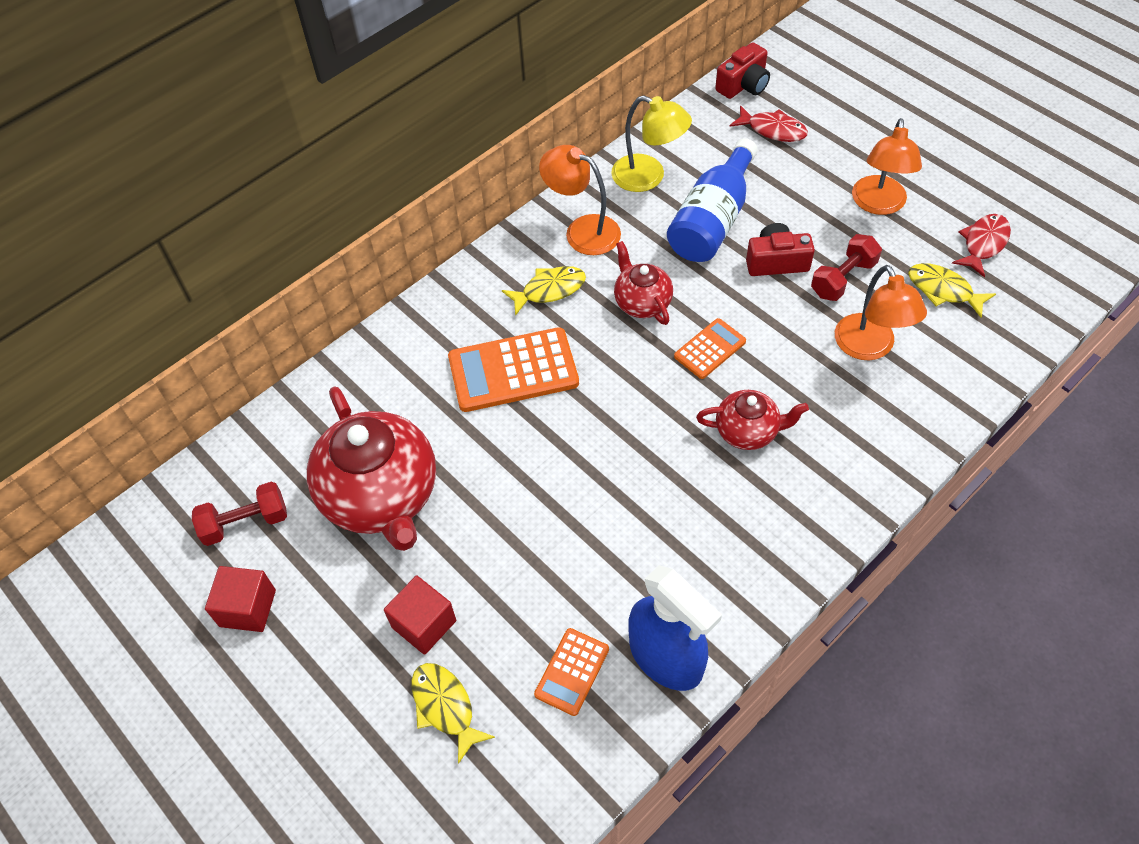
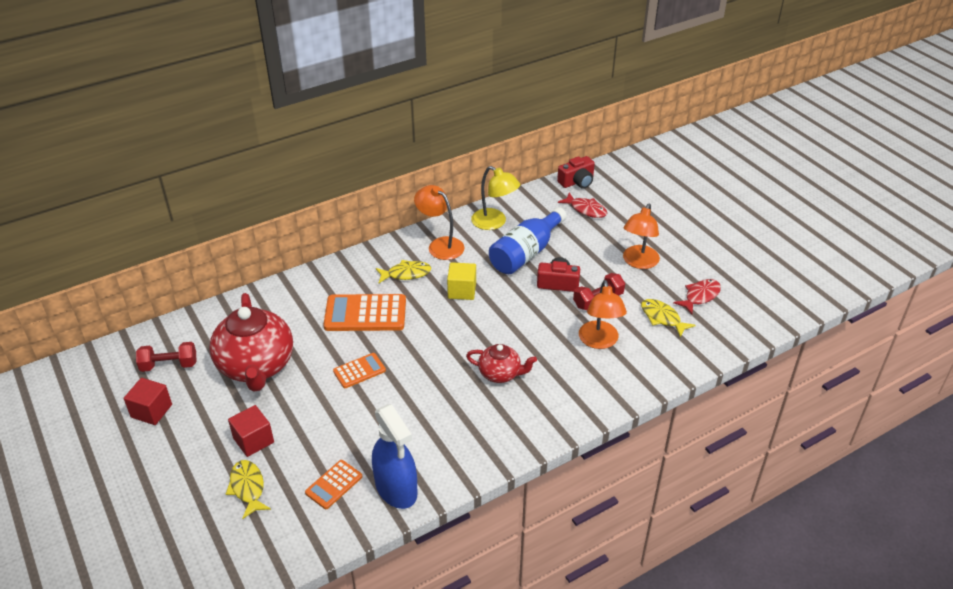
camera: 10 degrees right, 15 degrees down
red teapot [614,241,673,325] -> yellow cube [447,262,476,300]
orange calculator [674,318,746,379] -> orange calculator moved to [333,353,386,388]

